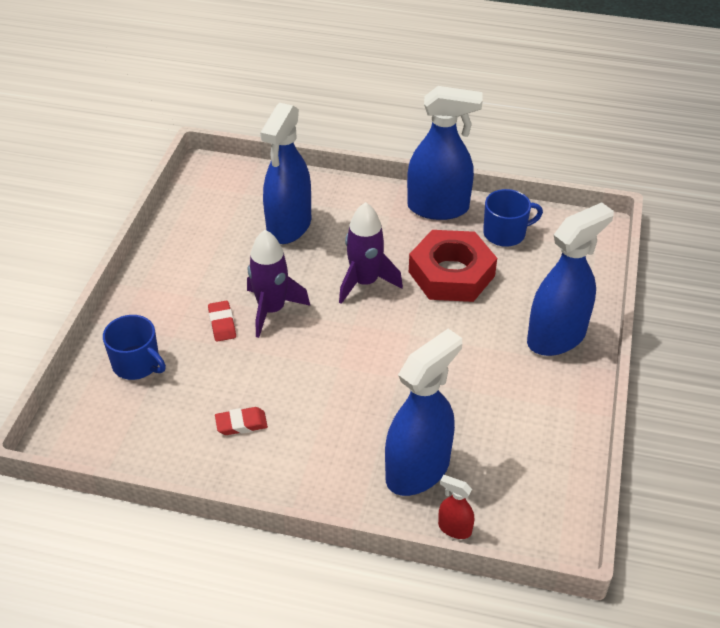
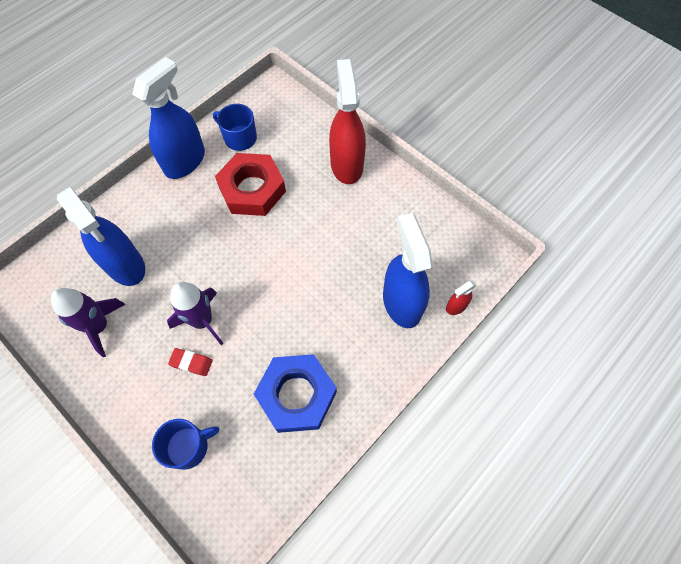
camera: 60 degrees left, 20 degrees up
red eraser [215,407,268,435] -> blue nut [254,354,337,433]
purple rocket [339,202,403,304] -> purple rocket moved to [51,288,126,357]
blue mug [483,189,543,247] -> blue mug turned 75 degrees counterclockwise [213,104,257,151]
blue spray bottle [527,202,614,356] -> red spray bottle [329,59,366,184]

